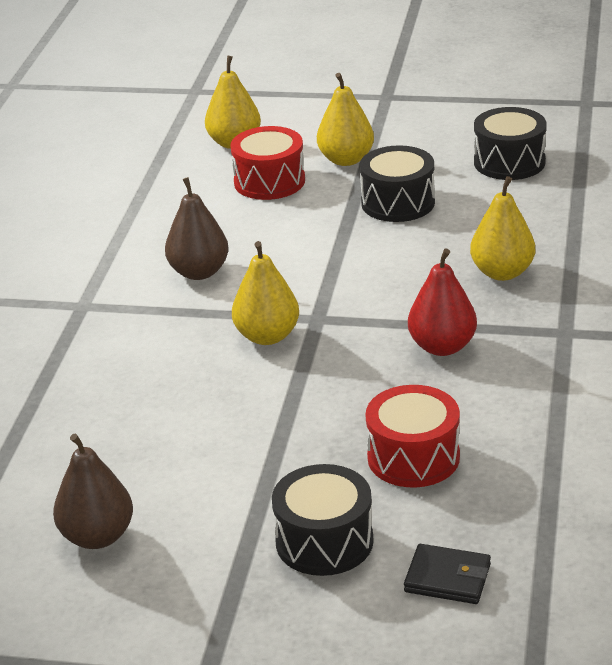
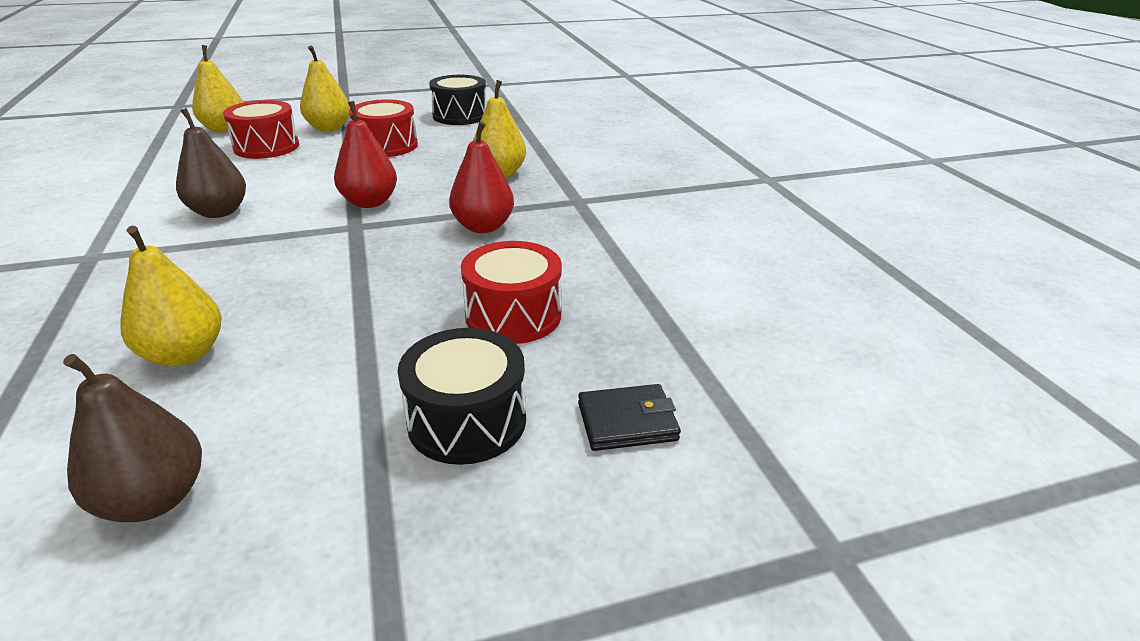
camera: 30 degrees left, 0 degrees up
yellow pear [232,241,299,345] -> yellow pear moved to [120,226,222,366]
black drum [360,145,435,222] -> red drum [349,99,418,157]
none -> red pear [334,101,397,208]

